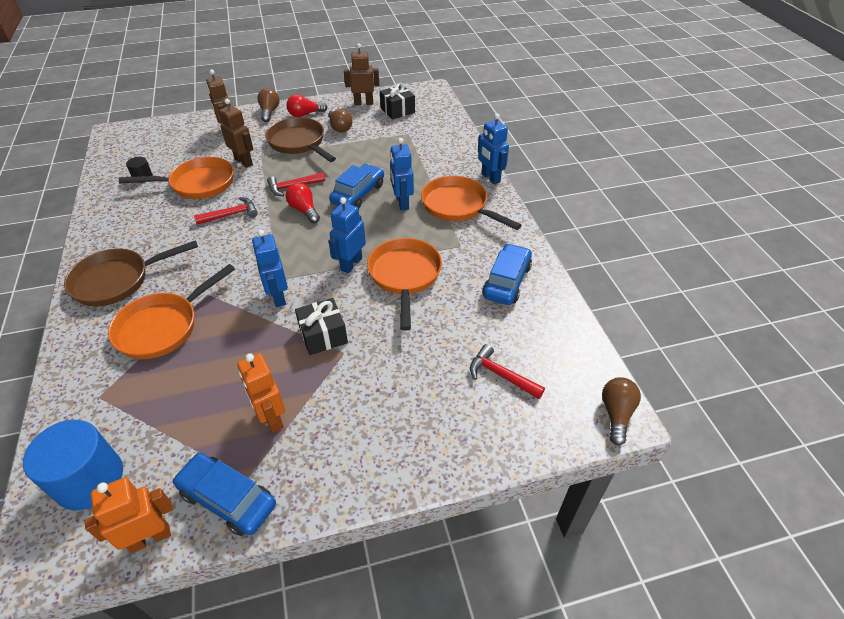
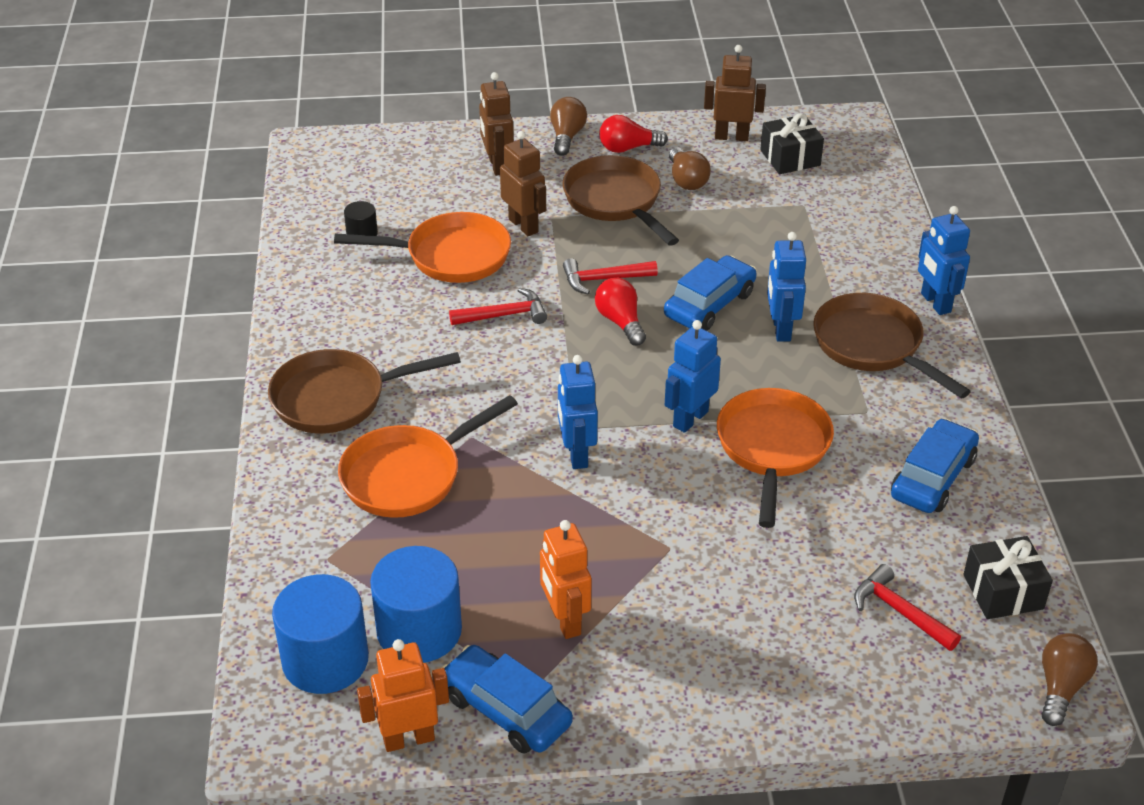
camera: 10 degrees right, 5 degrees down
black gift [295,298,348,355] -> black gift moved to [963,536,1053,619]
orange pan [421,176,521,230] -> brown pan [813,293,971,398]
none -> blue cylinder [370,546,462,663]

